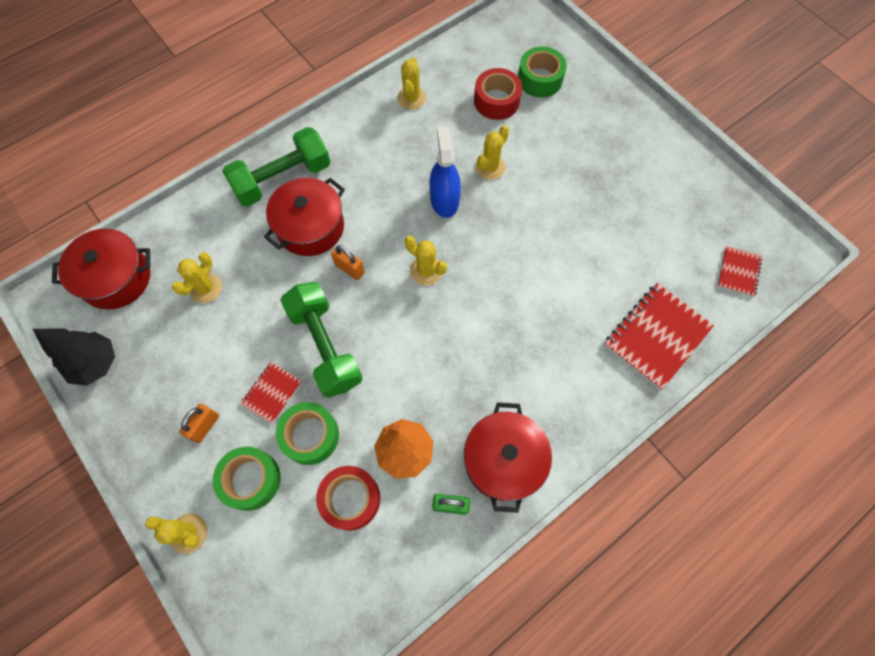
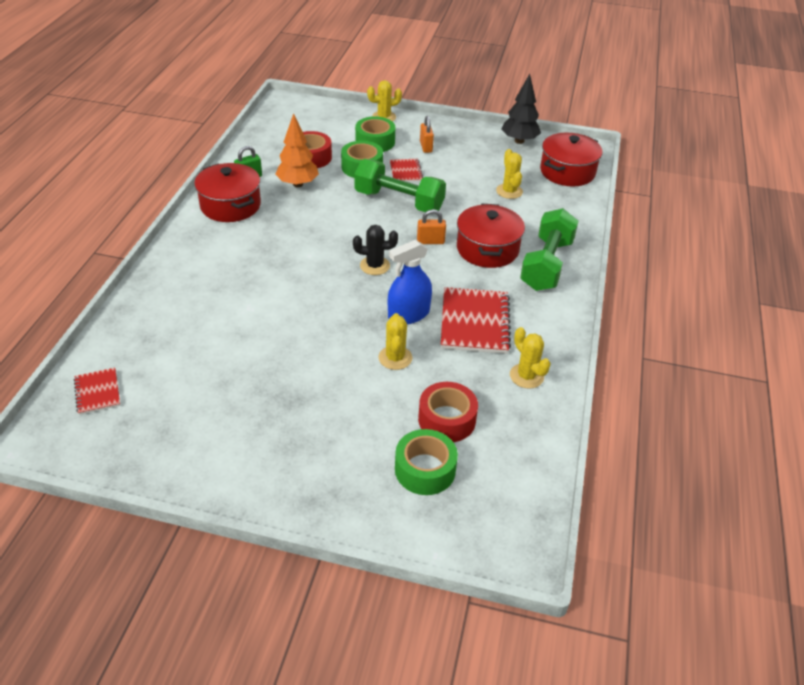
camera: 140 degrees right, 25 degrees down
yellow cactus [405,236,447,285] -> black cactus [353,225,398,275]
blue spray bottle [430,126,461,218] -> blue spray bottle turned 105 degrees clockwise [388,240,432,324]
red notebook [604,283,714,390] -> red notebook moved to [441,287,511,354]

